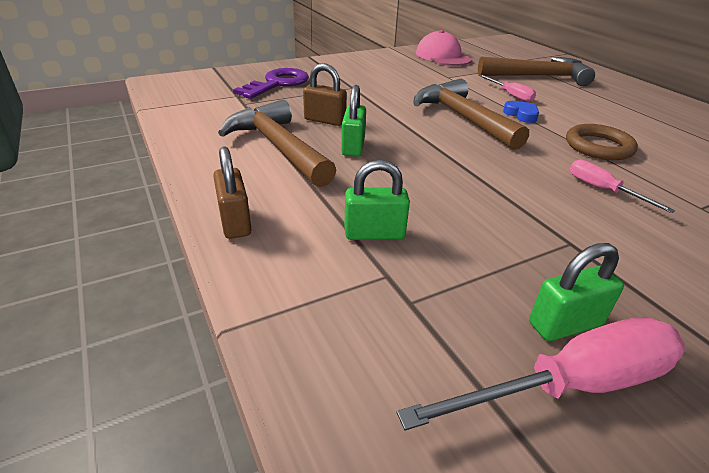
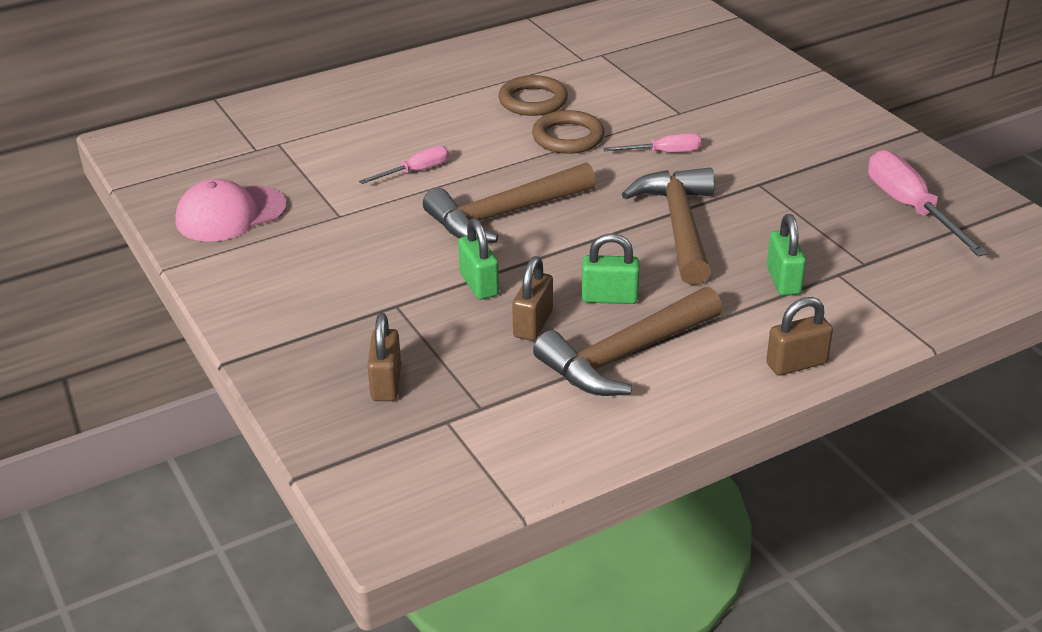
camera: 90 degrees left, 0 degrees up
purple key [233,68,309,99] -> brown padlock [368,313,401,401]
brown hammer [478,57,595,86] -> brown hammer moved to [622,167,715,285]
blue heart [503,101,539,123] -> none
green padlock [529,243,624,341] -> green padlock moved to [458,218,499,300]
pink screwdriver [569,160,676,213] -> pink screwdriver turned 150 degrees counterclockwise [603,133,701,152]
none -> brown ring [498,75,568,116]

